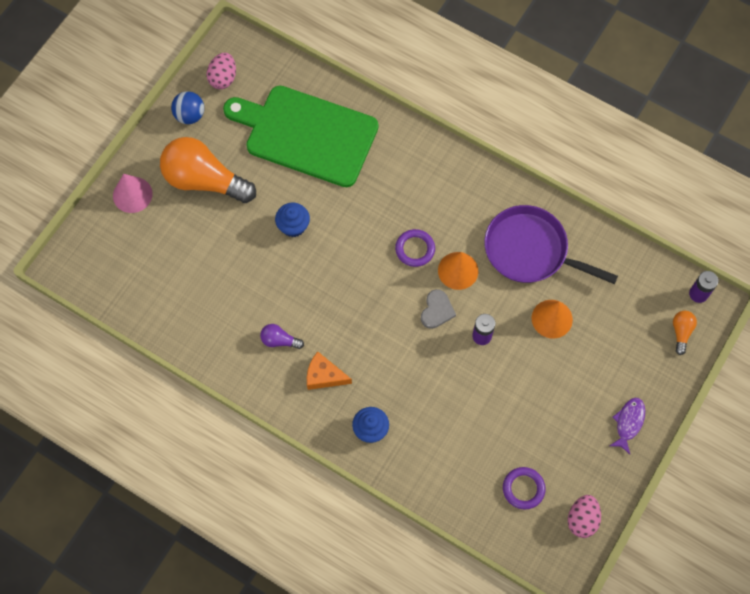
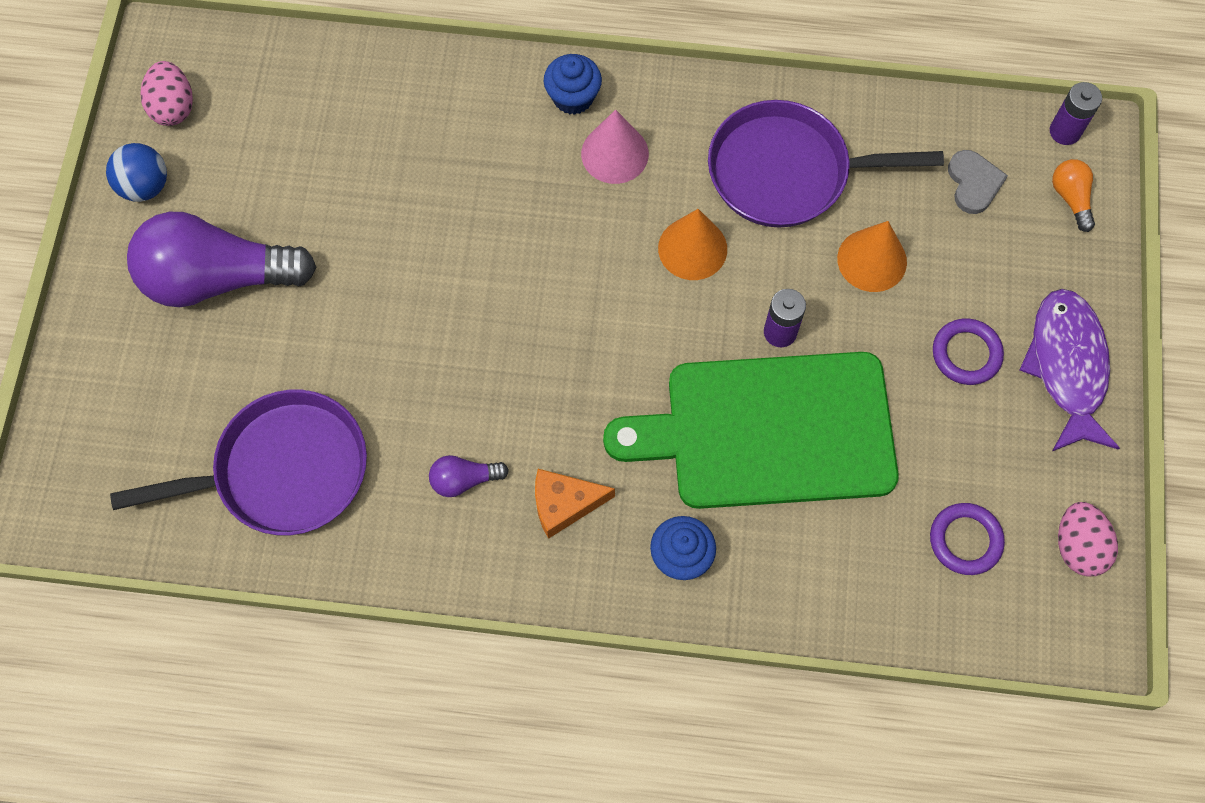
camera: 25 degrees left, 0 degrees up
pink cone [113,174,153,213] -> pink cone moved to [581,109,649,184]
orange light bulb [160,137,256,203] -> purple light bulb [127,212,316,307]
green cutting board [223,86,378,187] -> green cutting board moved to [603,352,899,509]
blue cupcake [275,203,310,237] -> blue cupcake moved to [544,54,602,115]
purple ring [395,229,435,267] -> purple ring moved to [933,318,1004,385]
grey heart [421,289,456,329] -> grey heart moved to [948,150,1008,214]
purple fish [610,398,645,454] -> purple fish [1020,289,1120,451], size x1.75
none -> purple pan [110,390,367,535]

